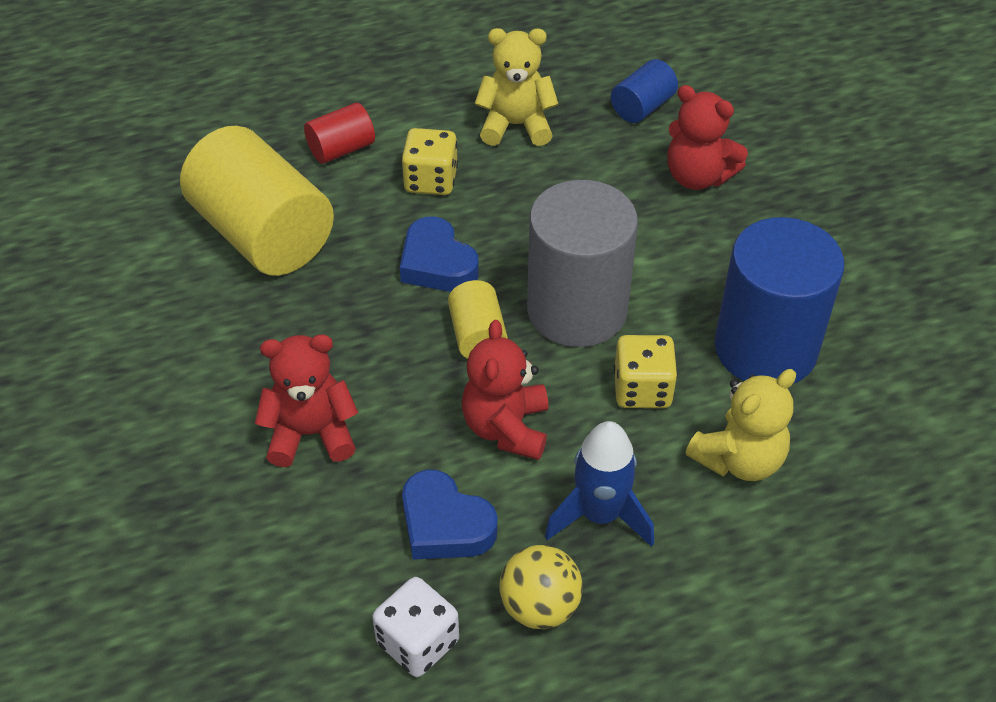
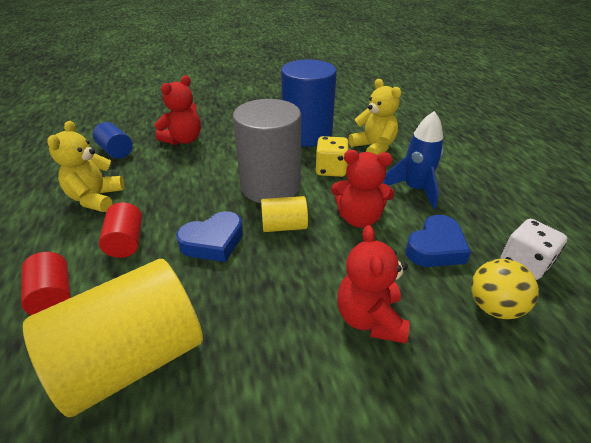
camera: 85 degrees left, 10 degrees down
yellow dice [402,128,458,195] -> red cylinder [99,202,142,258]
yellow ball [499,545,583,629] -> yellow ball moved to [471,259,539,319]

